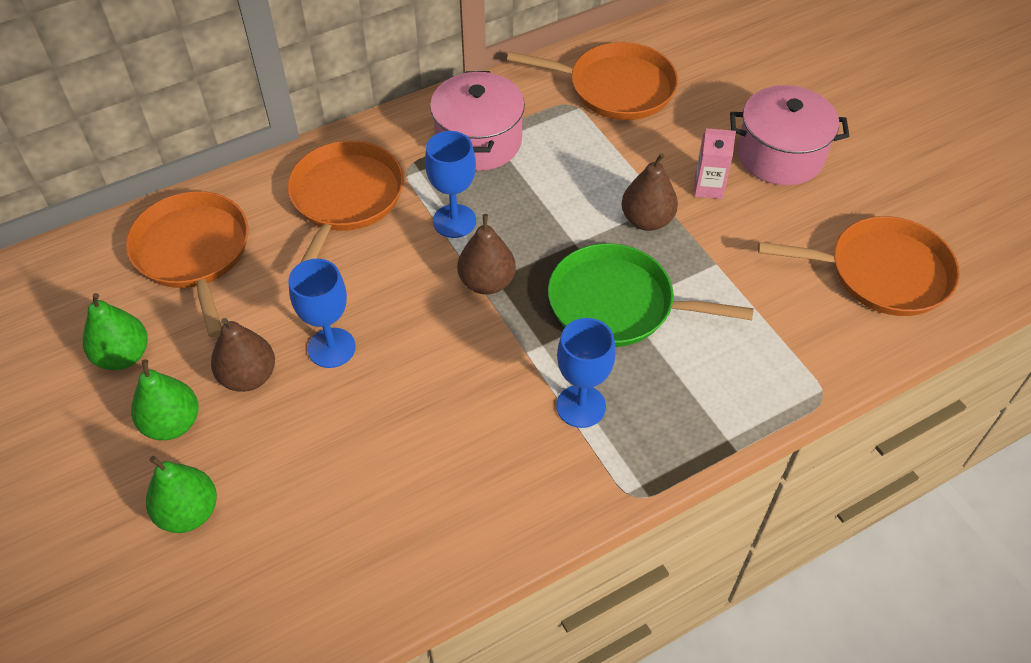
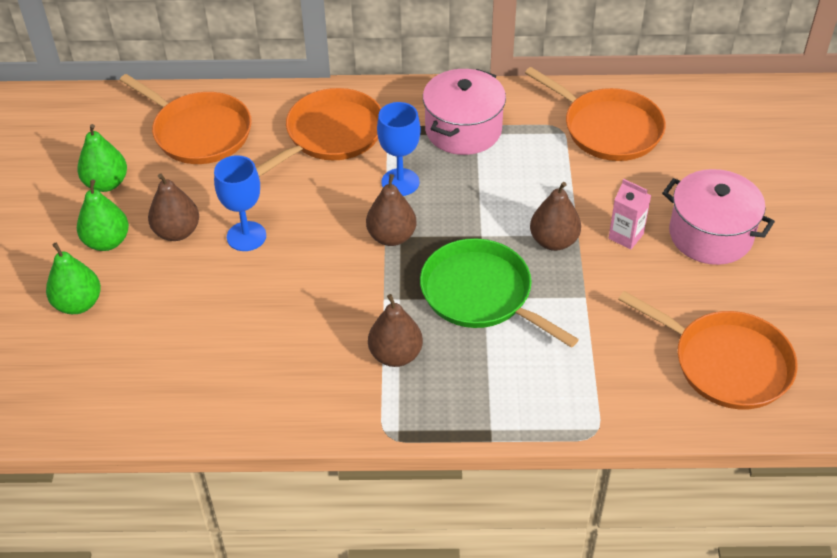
camera: 30 degrees right, 5 degrees down
orange pan [126,191,248,337] -> orange pan turned 120 degrees clockwise [120,74,252,164]
blue goblet [556,318,616,428] -> brown pear [368,294,423,367]

